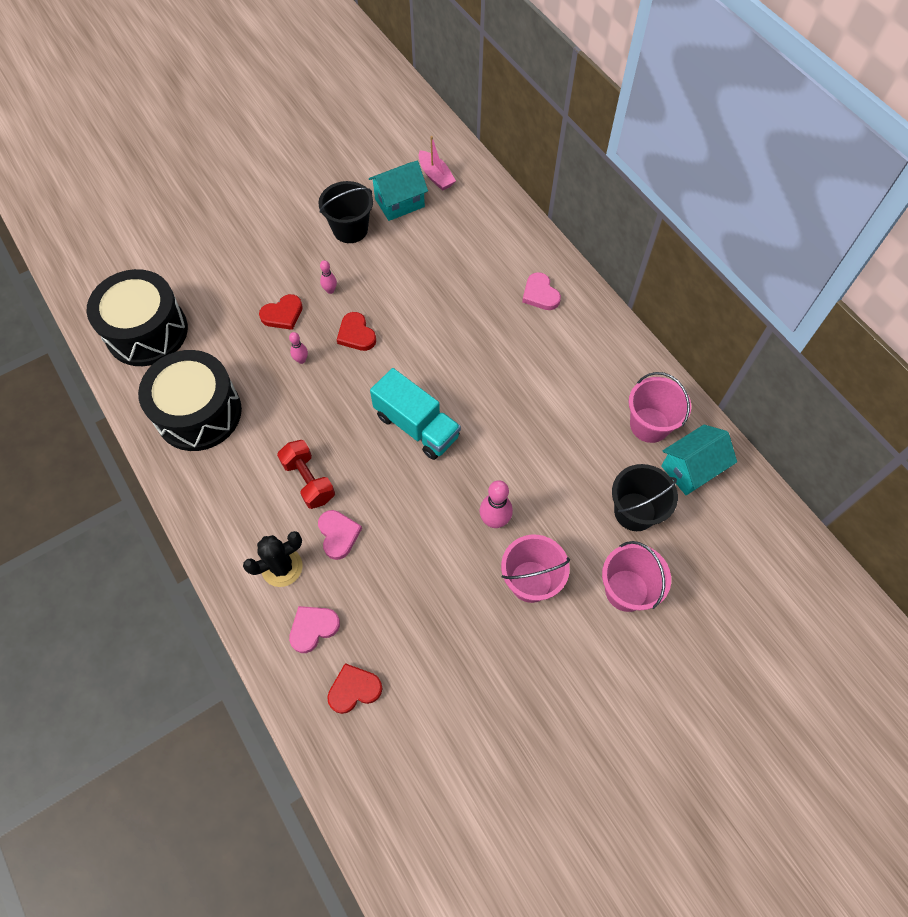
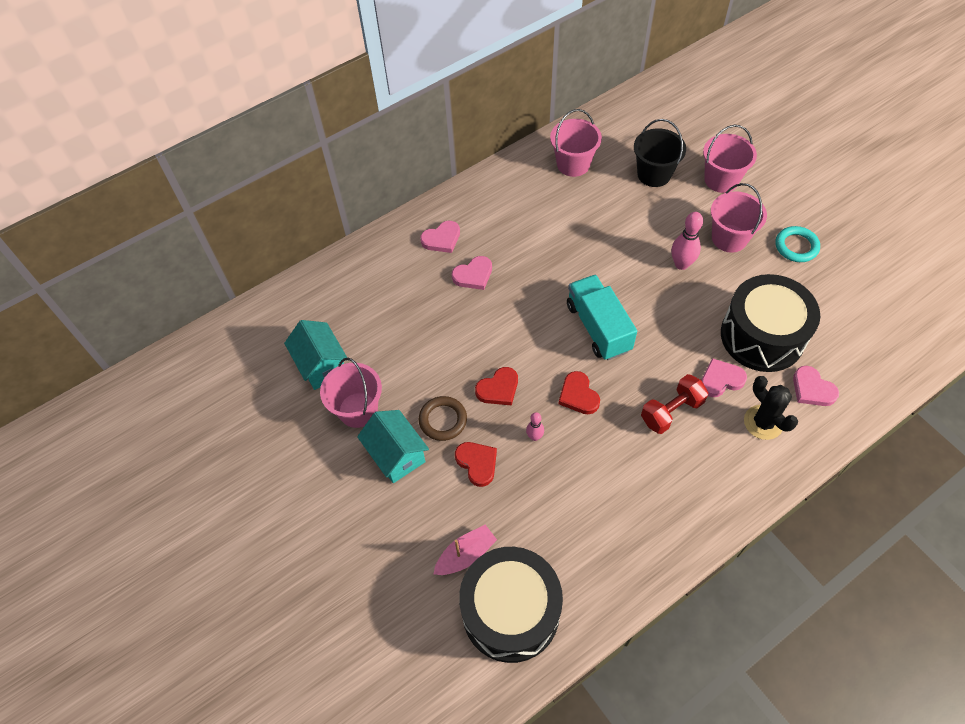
camera: 90 degrees left, 5 degrees down
black drum [138,350,242,451] -> black drum moved to [721,274,820,372]
black bucket [319,181,373,243] -> pink bucket [320,358,382,428]
pink bowling pin [320,260,337,294] -> brown ring [419,396,467,441]
red heart [327,663,382,714] -> red heart moved to [558,371,600,414]
turquoise truck [370,368,461,460] -> turquoise truck turned 60 degrees counterclockwise [567,275,637,360]
pink boat [419,136,456,191] -> pink boat moved to [434,525,497,575]
turquoise house [661,425,737,495] -> turquoise house moved to [357,410,429,483]
none -> pink heart [452,256,492,290]
none -> turquoise ring [775,226,820,262]

